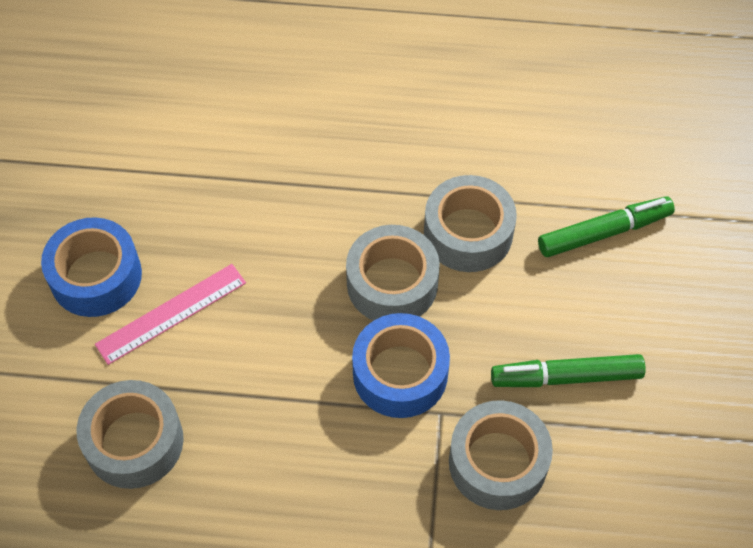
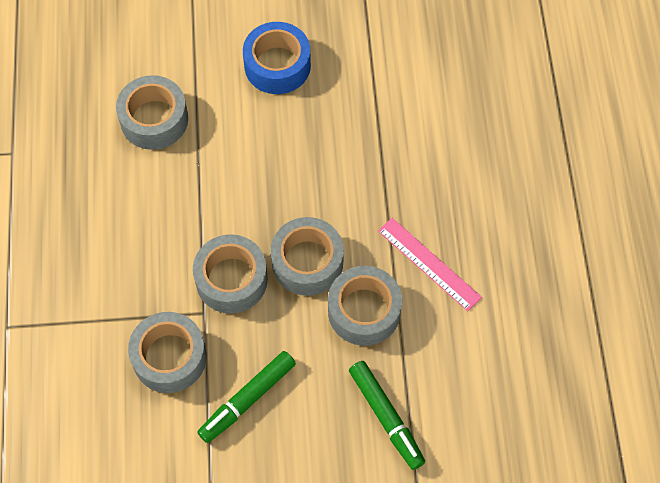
camera: 80 degrees right, 5 degrees up
pink ruler [95,264,246,365] -> pink ruler moved to [378,218,482,311]
blue tape [352,313,450,418] -> grey tape [193,234,268,314]
green marker [491,354,646,387] -> green marker turned 120 degrees counterclockwise [197,351,296,443]

